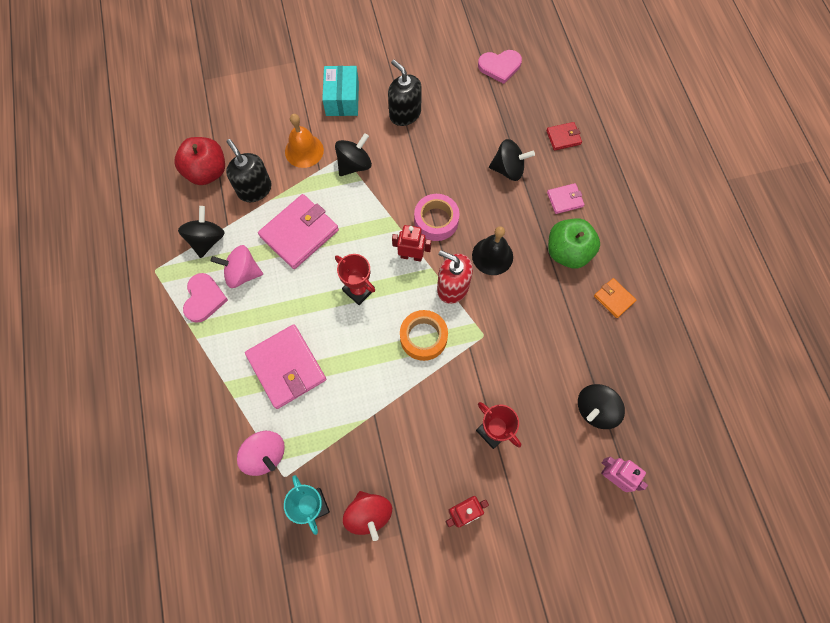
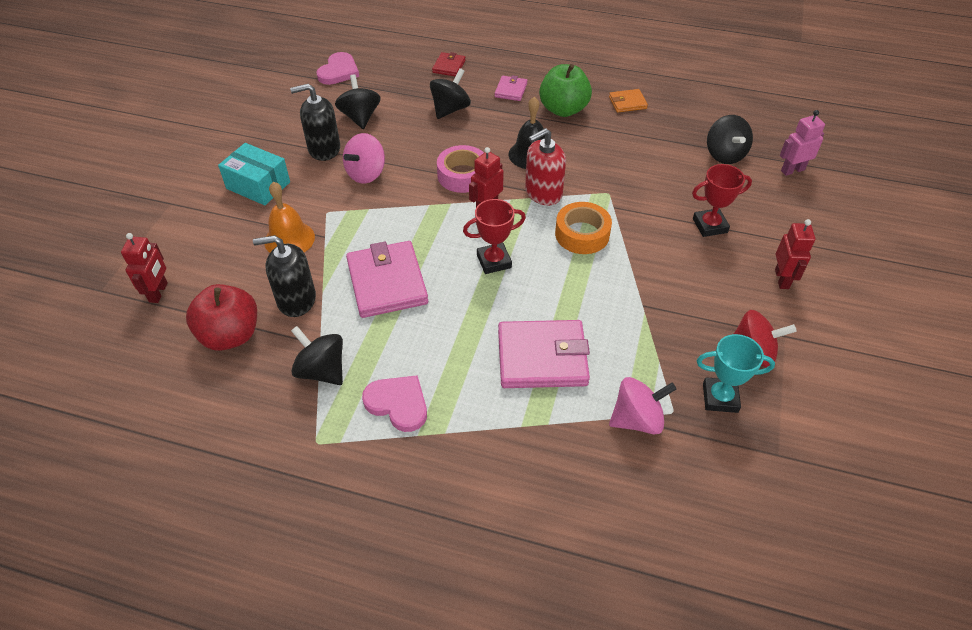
camera: 60 degrees left, 20 degrees down
pink spinning top [211,245,263,288] -> pink spinning top moved to [343,133,385,184]
black spinning top [335,133,372,176] -> black spinning top moved to [335,74,381,129]
none -> red robot [121,233,168,303]

